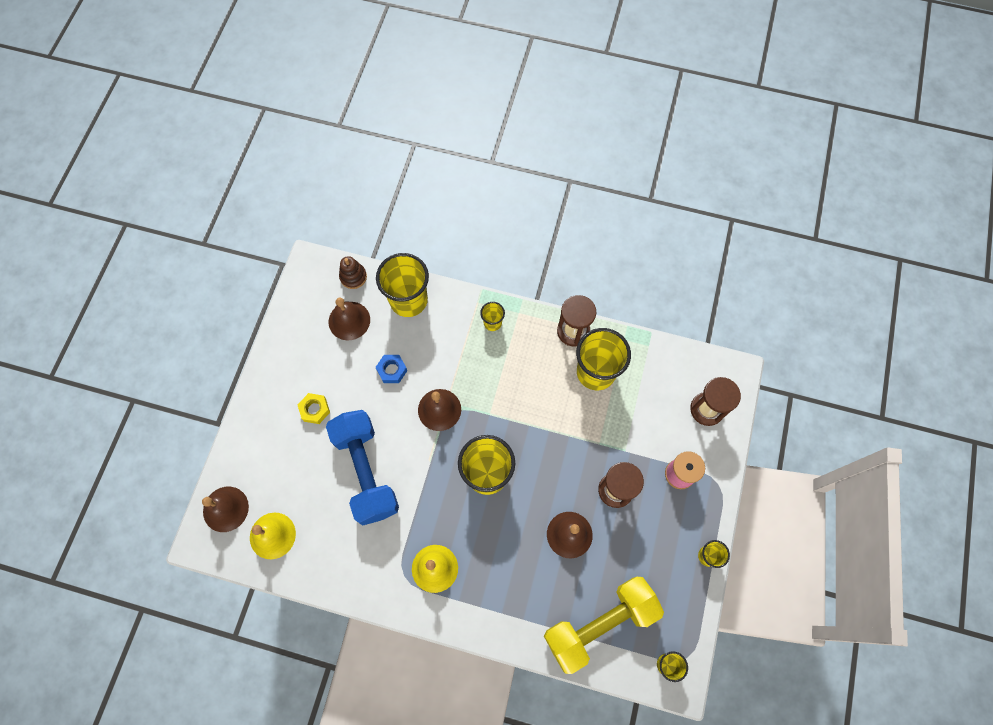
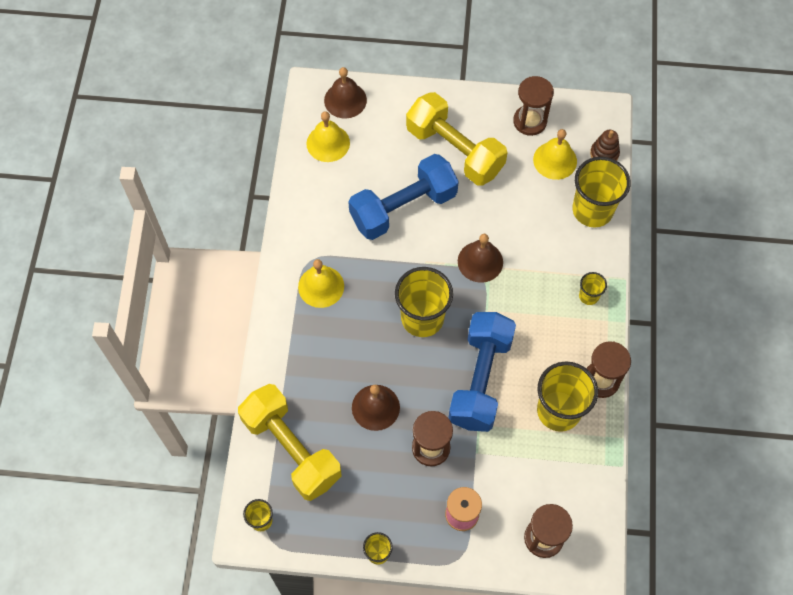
camera: 80 degrees right, 5 degrees down
yellow nut [298,393,330,424] -> yellow dumbbell [406,92,507,185]
brown bell [328,298,370,340] -> yellow bell [533,129,577,180]
blue nut [375,355,407,383] -> none
none -> blue dumbbell [448,312,516,432]
none -> brown hourglass [513,76,554,136]

